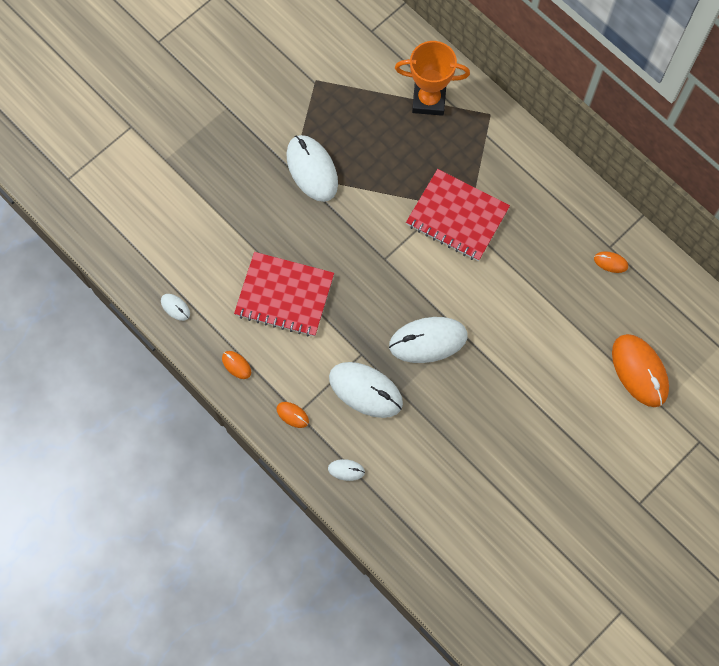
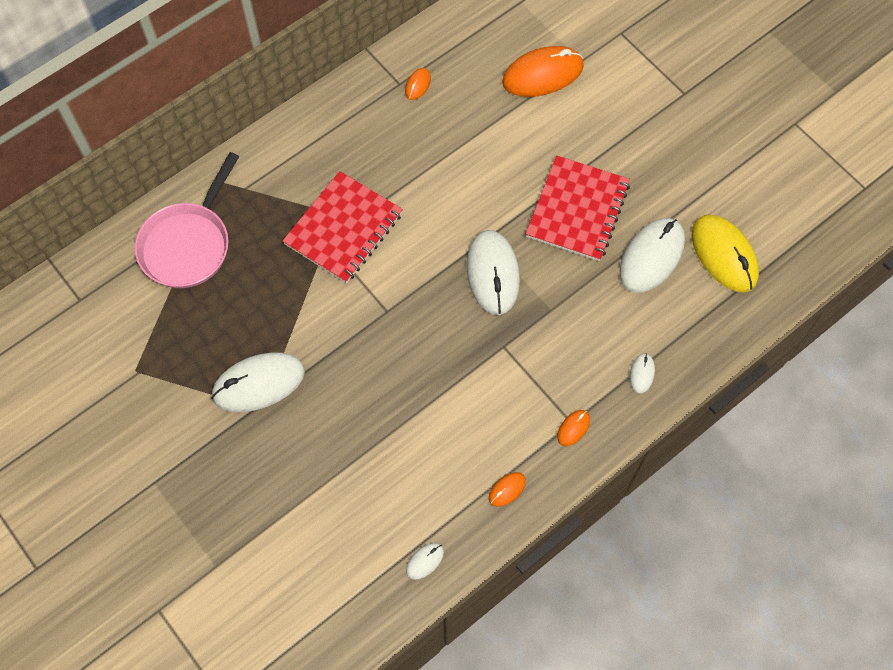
camera: 85 degrees left, 5 degrees down
red notebook [234,252,334,337] -> red notebook moved to [526,156,630,261]
white mouse [329,362,403,418] -> white mouse moved to [619,218,685,293]
orange trophy [395,41,470,116] -> pink pan [135,152,239,288]
none -> yellow mouse [692,215,759,293]

